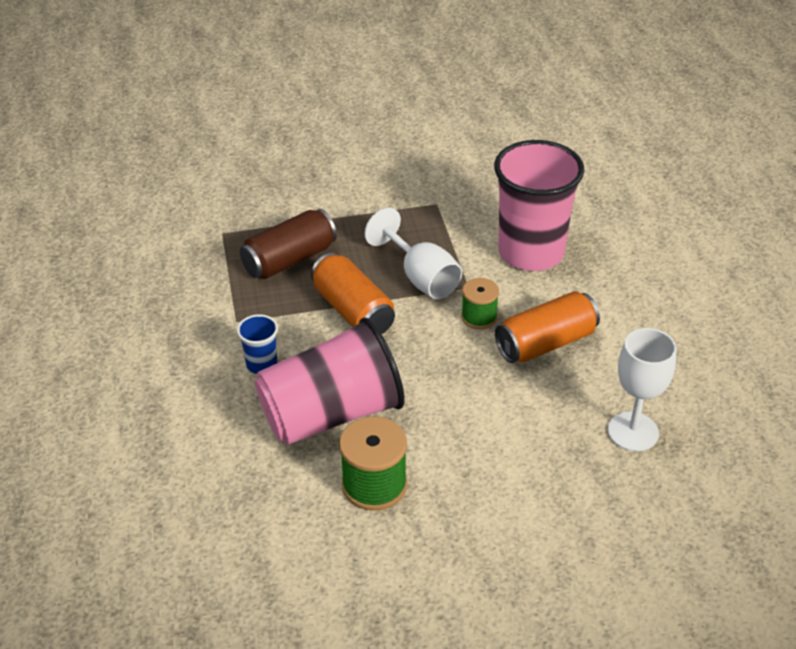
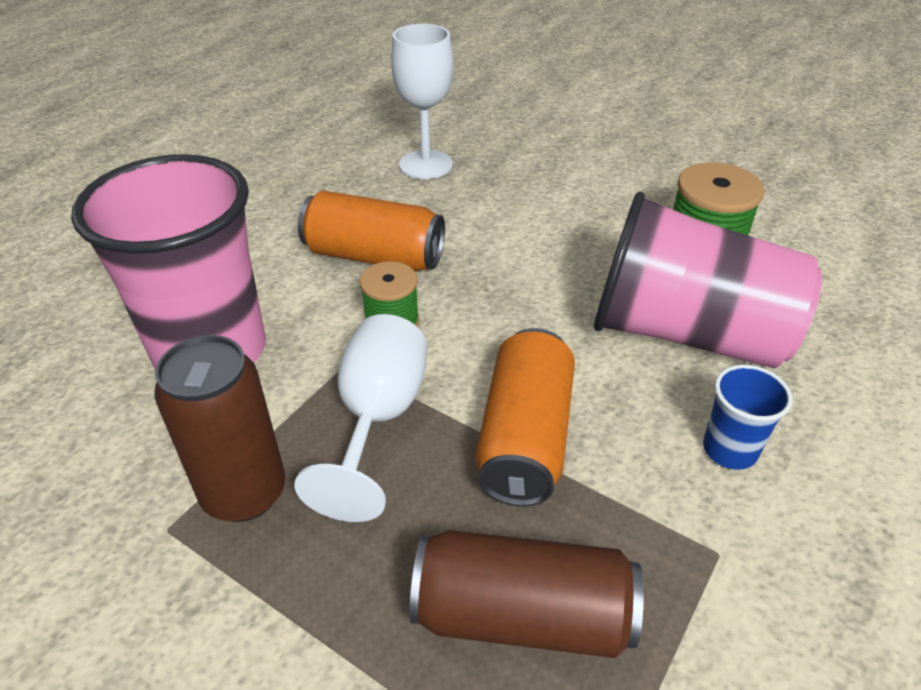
camera: 135 degrees left, 0 degrees up
none -> brown can [154,335,285,522]

